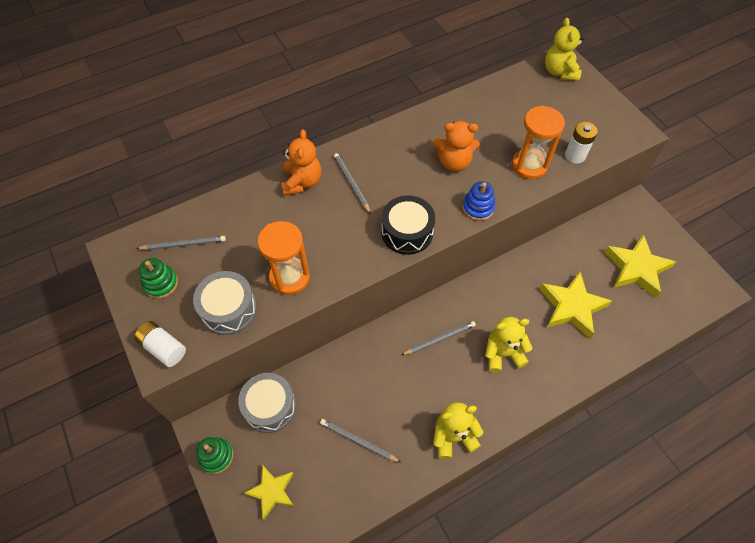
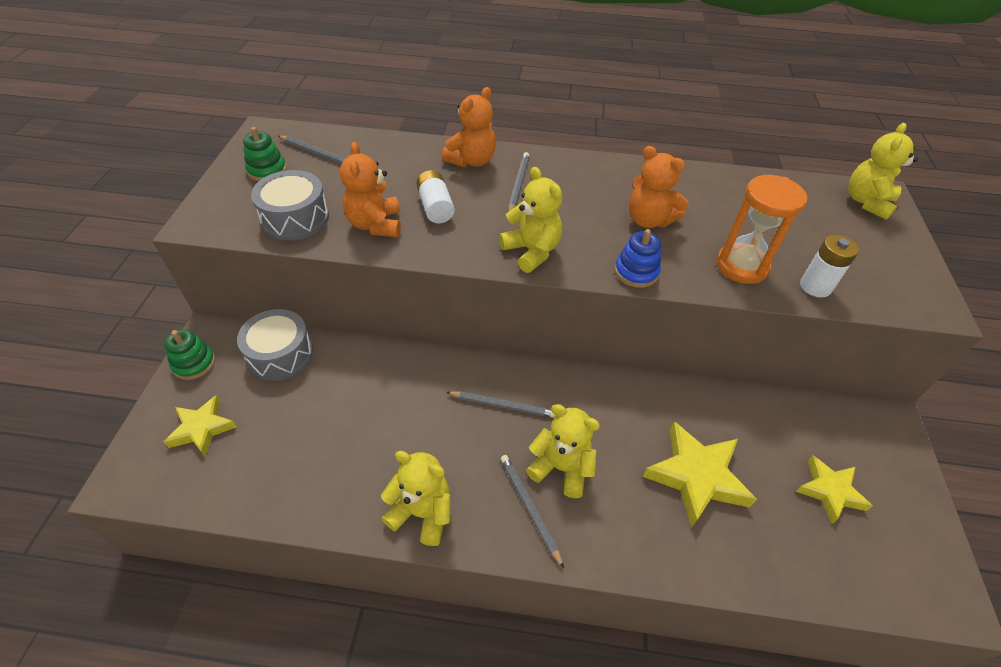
camera: 35 degrees right, 10 degrees down
white battery [134,321,186,367] -> white battery moved to [416,170,455,223]
orange hourglass [257,221,310,295] -> orange teddy bear [340,142,401,237]
grey pencil [320,419,401,463] -> grey pencil moved to [501,455,564,568]
black drum [381,195,435,255] -> yellow teddy bear [499,167,562,273]
yellow star [604,234,676,298] -> yellow star [795,456,873,524], size x0.63

